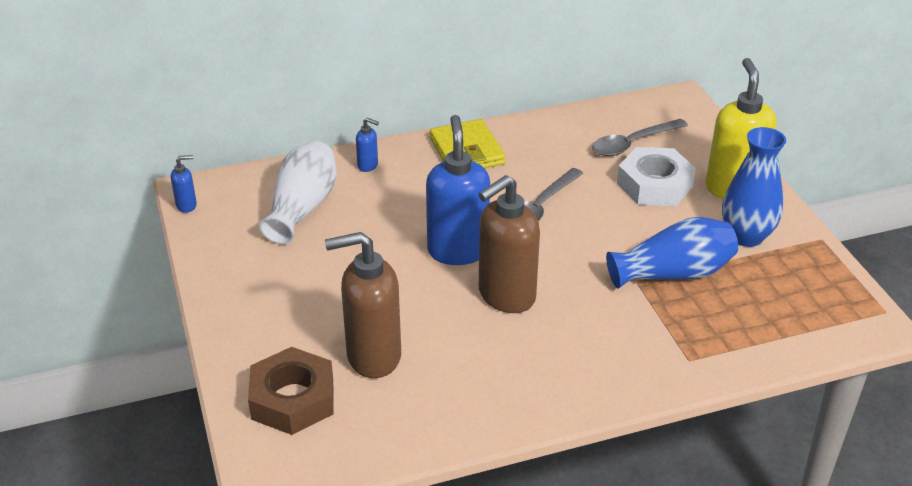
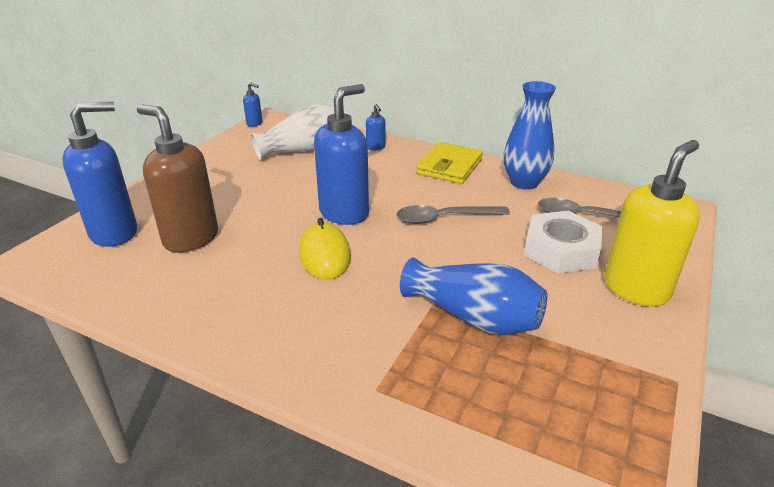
camera: 45 degrees right, 5 degrees down
brown nut [248,347,334,435] -> blue soap dispenser [62,102,137,247]
brown soap dispenser [479,175,540,313] -> yellow mouse [299,218,351,279]
blue vase [722,127,786,247] -> blue vase moved to [504,81,556,190]

